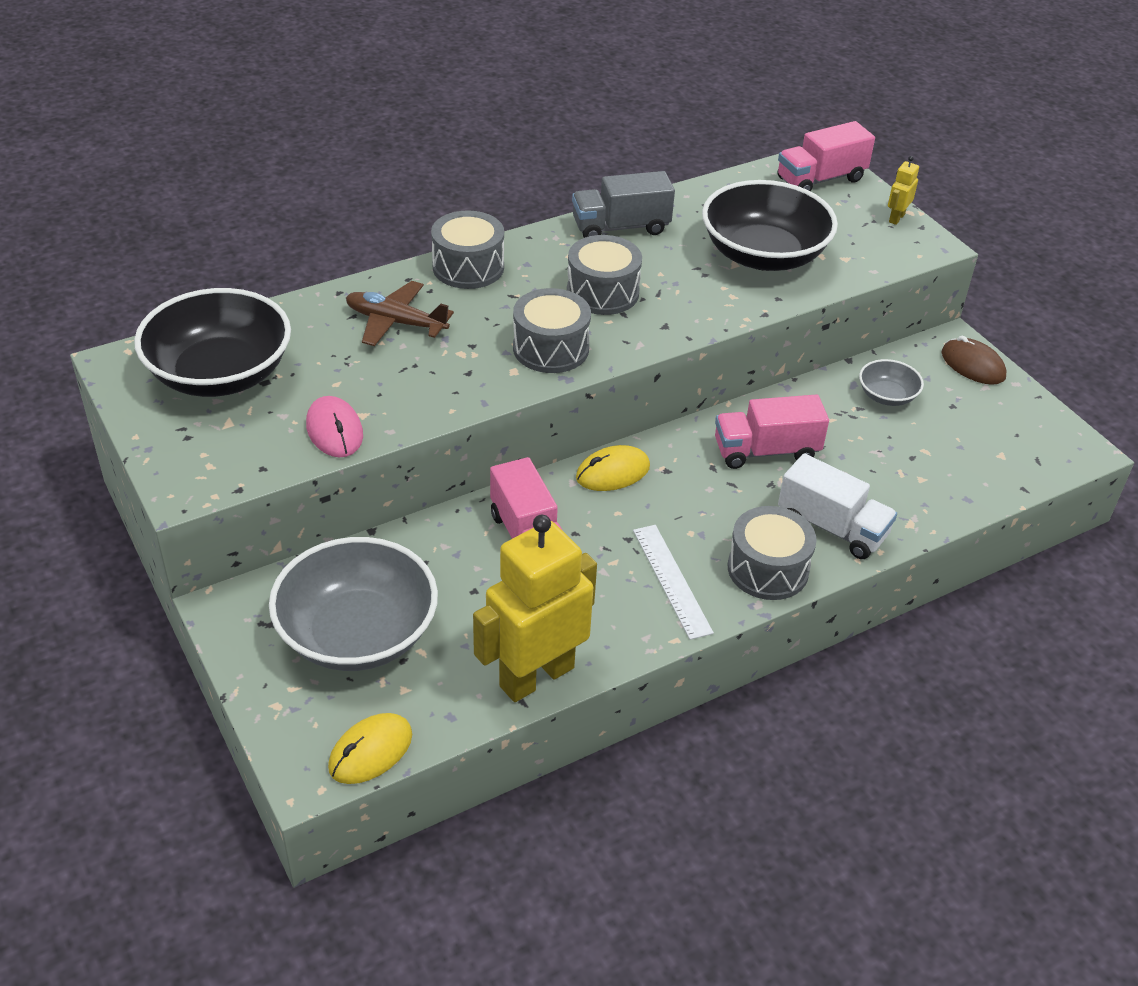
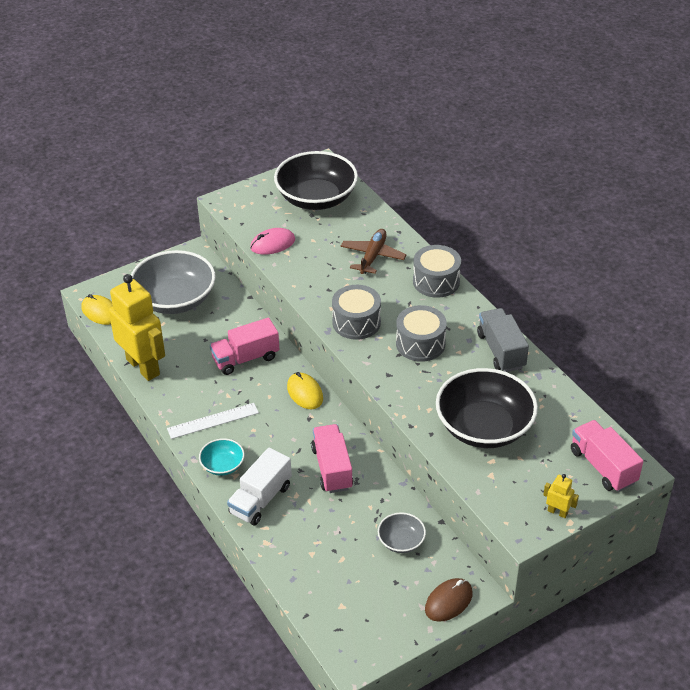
camera: 90 degrees right, 0 degrees up
grey drum [728,506,817,600] -> turquoise bowl [199,438,245,476]

